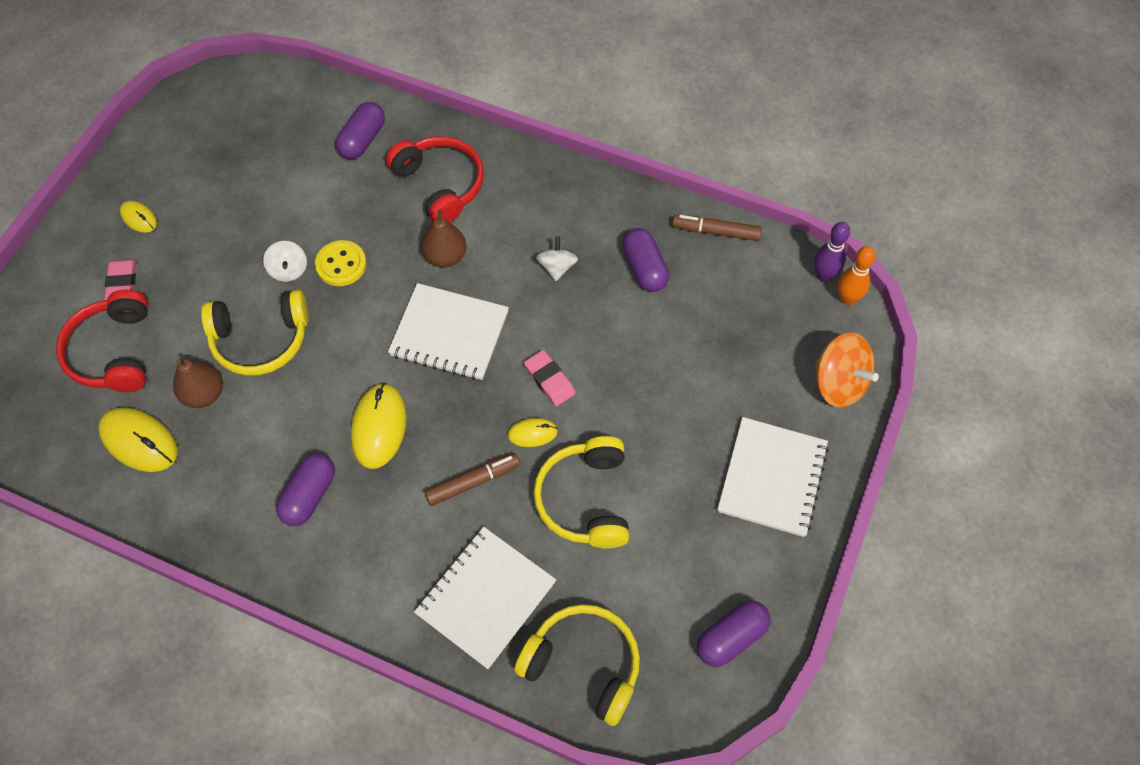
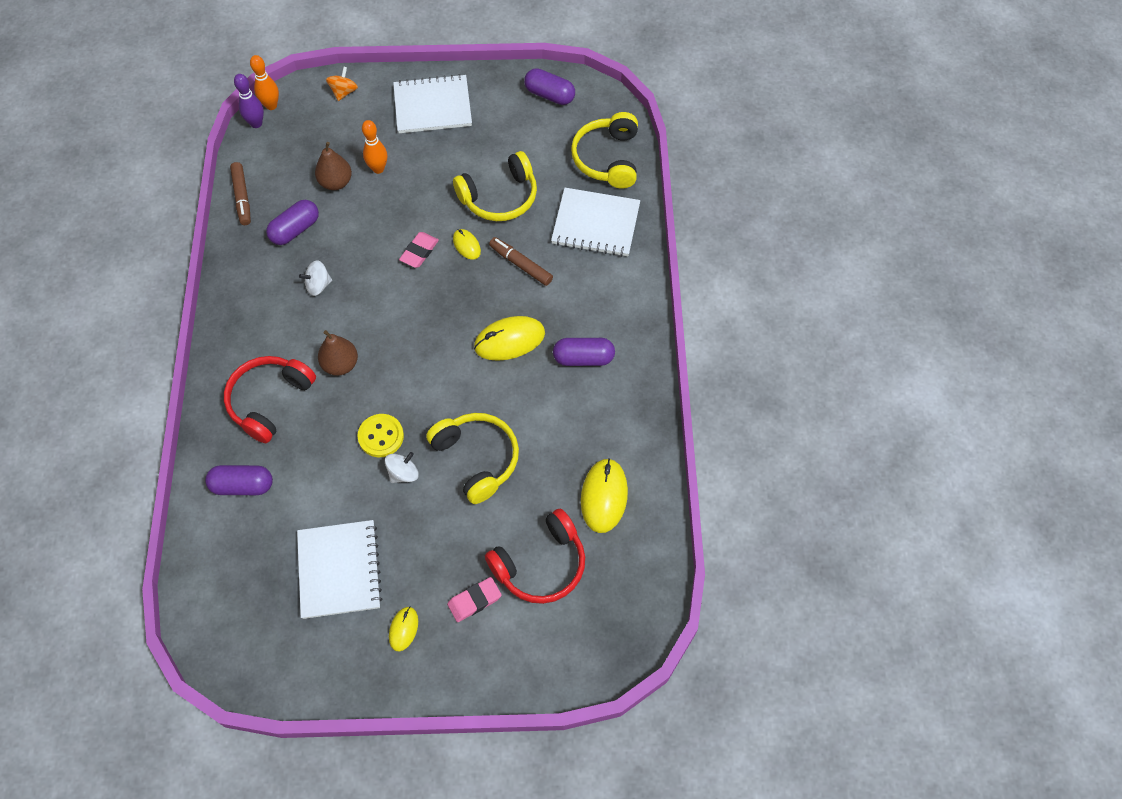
camera: 115 degrees left, 0 degrees up
brown pear [173,359,223,408] -> brown pear moved to [315,142,352,190]
white notebook [388,283,509,380] -> white notebook moved to [297,520,382,619]
orange spinning top [815,332,879,408] -> orange spinning top [326,67,358,101], size x0.59
none -> orange bowling pin [362,120,387,174]

